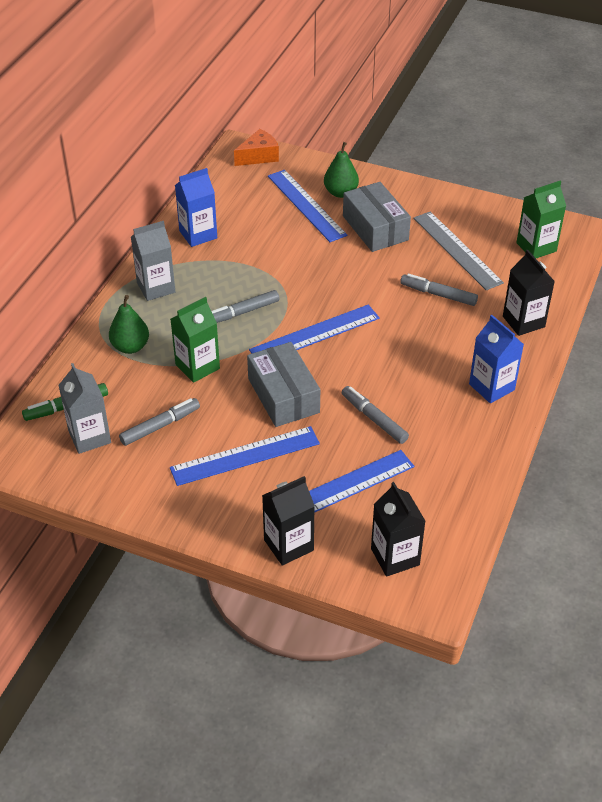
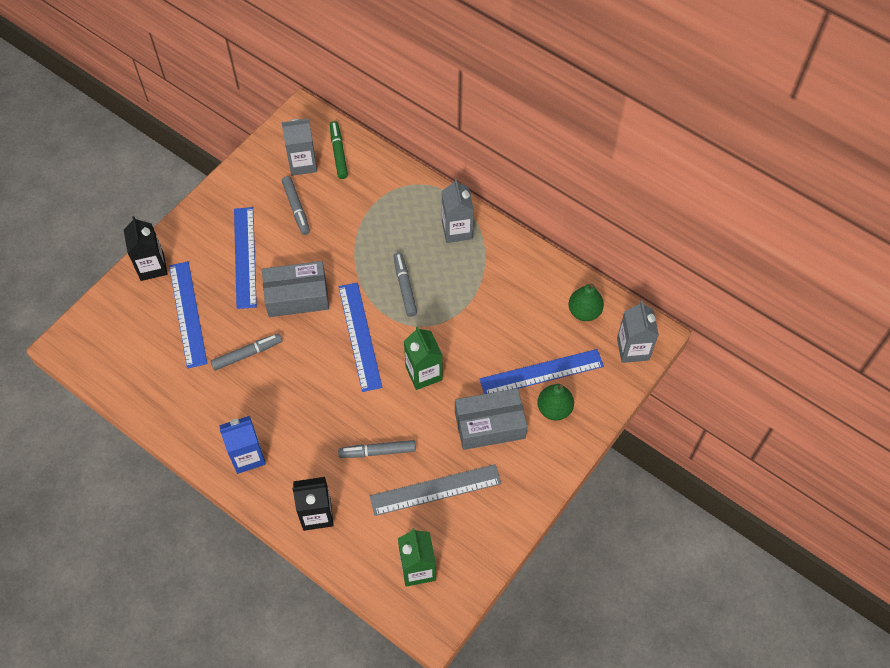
camera: 105 degrees right, 15 degrees up
green pear [109,295,149,354] -> green pear moved to [568,283,604,321]
green carton [171,297,220,383] -> green carton moved to [404,326,442,390]
blue carton [175,168,217,247] -> none
orange cheese [234,129,279,166] -> grey carton [617,301,659,363]
black carton [371,482,426,577] -> none
grey marker [400,274,478,306] -> grey marker turned 135 degrees counterclockwise [338,440,416,458]

